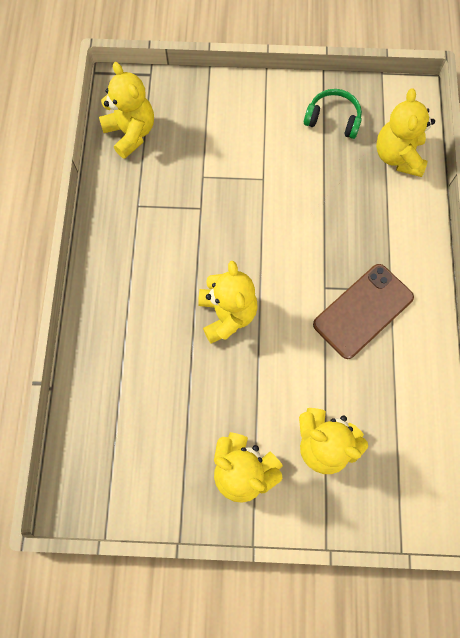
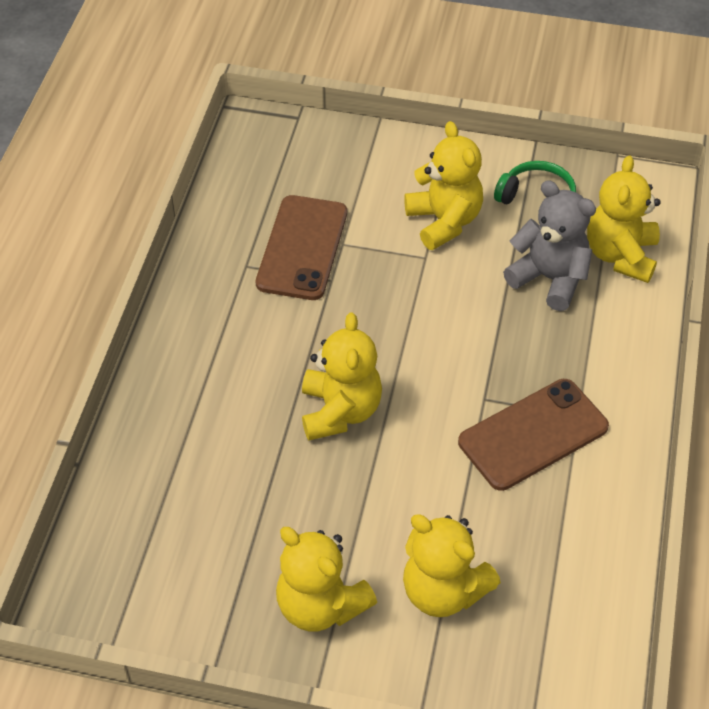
camera: 10 degrees right, 20 degrees down
yellow teddy bear [99,62,154,159] -> yellow teddy bear moved to [404,121,483,250]
none -> brown phone [256,195,347,300]
none -> grey teddy bear [503,180,596,311]

